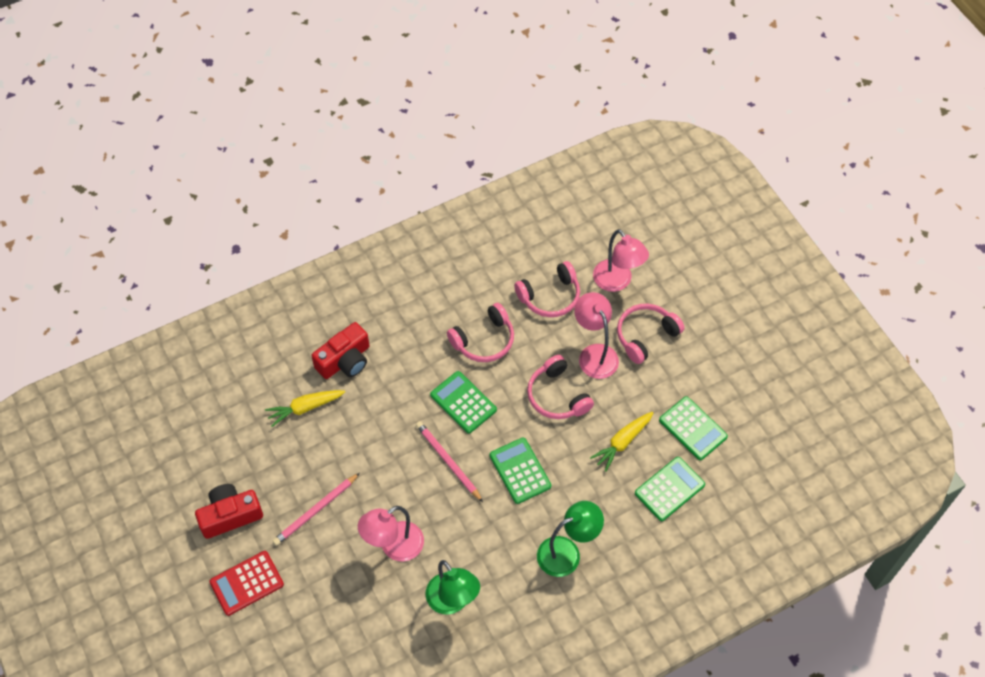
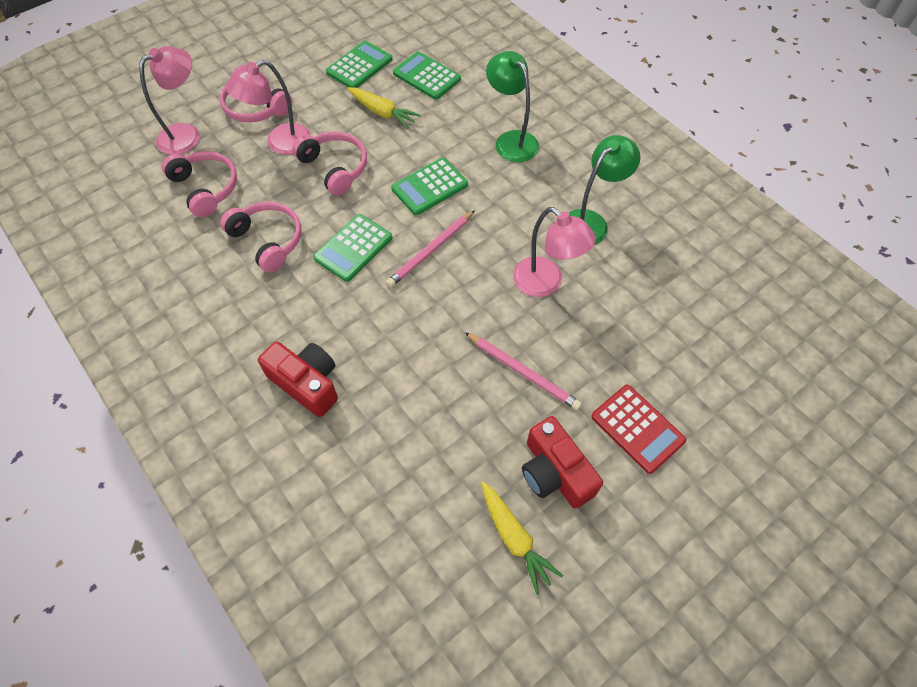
camera: 100 degrees left, 0 degrees up
yellow carrot [265,390,345,427] -> yellow carrot moved to [481,482,563,595]
pink headphones [527,355,594,419] -> pink headphones turned 90 degrees counterclockwise [292,131,367,196]

